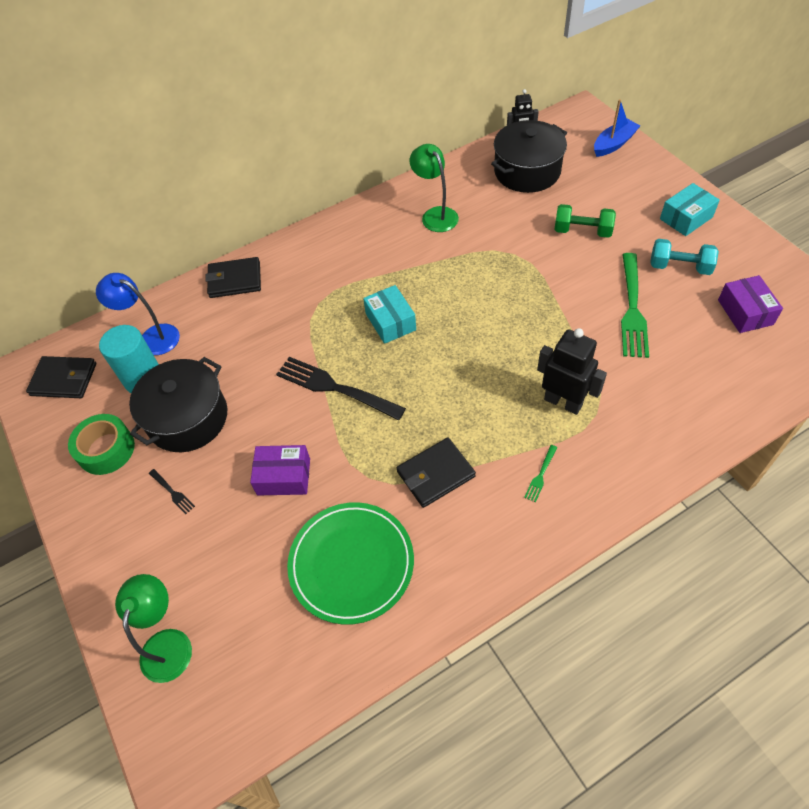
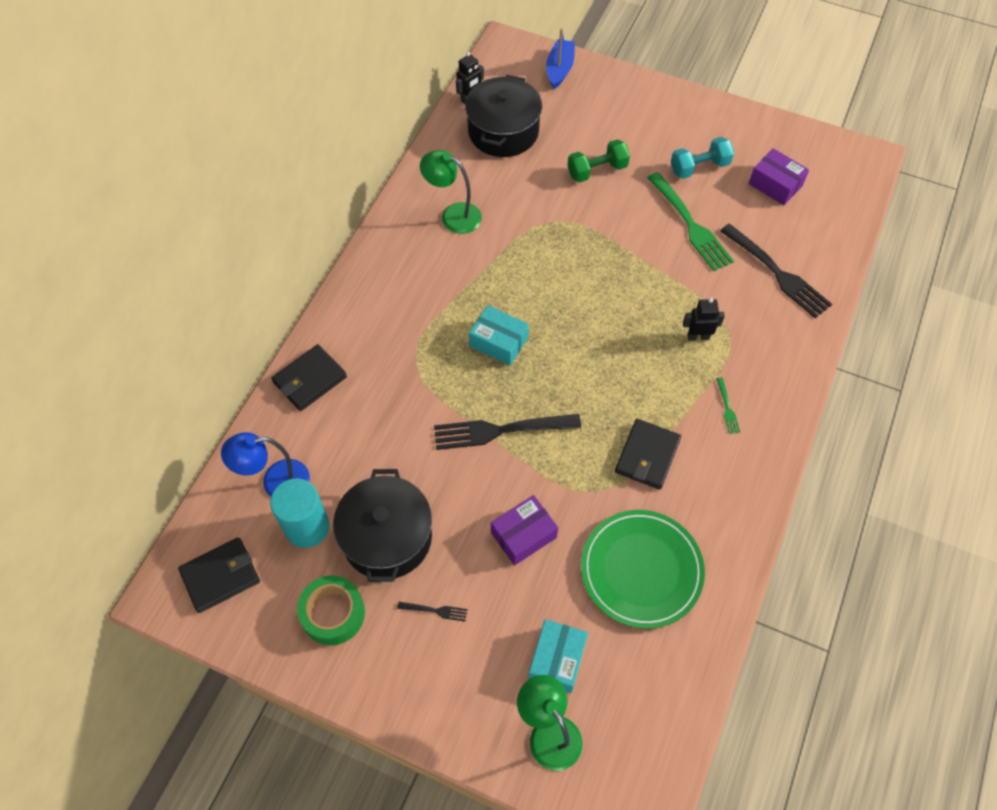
camera: 40 degrees left, 5 degrees up
black robot [537,328,607,415] -> black robot [683,298,725,341], size x0.61
turquoise box [660,183,720,236] -> turquoise box moved to [528,619,588,693]
none -> black fork [720,224,832,319]

